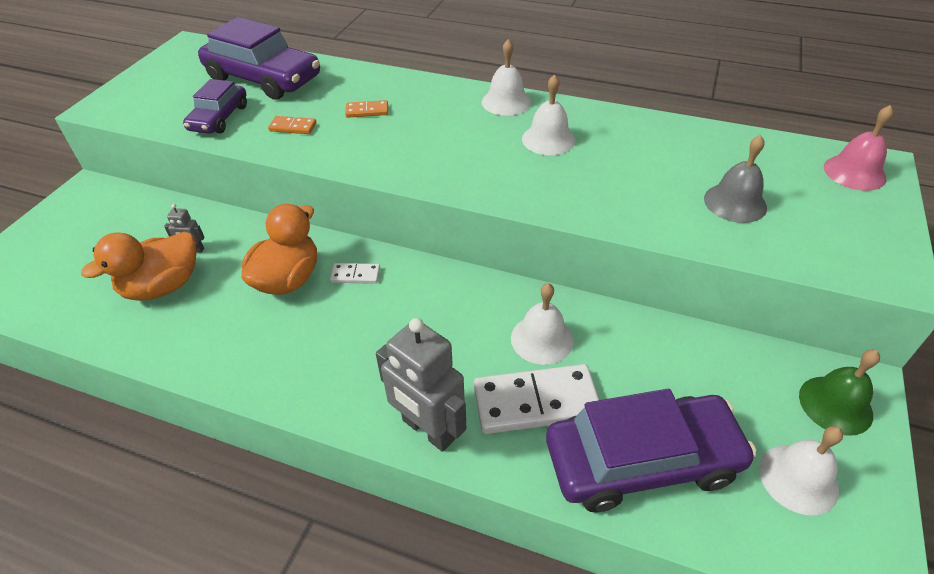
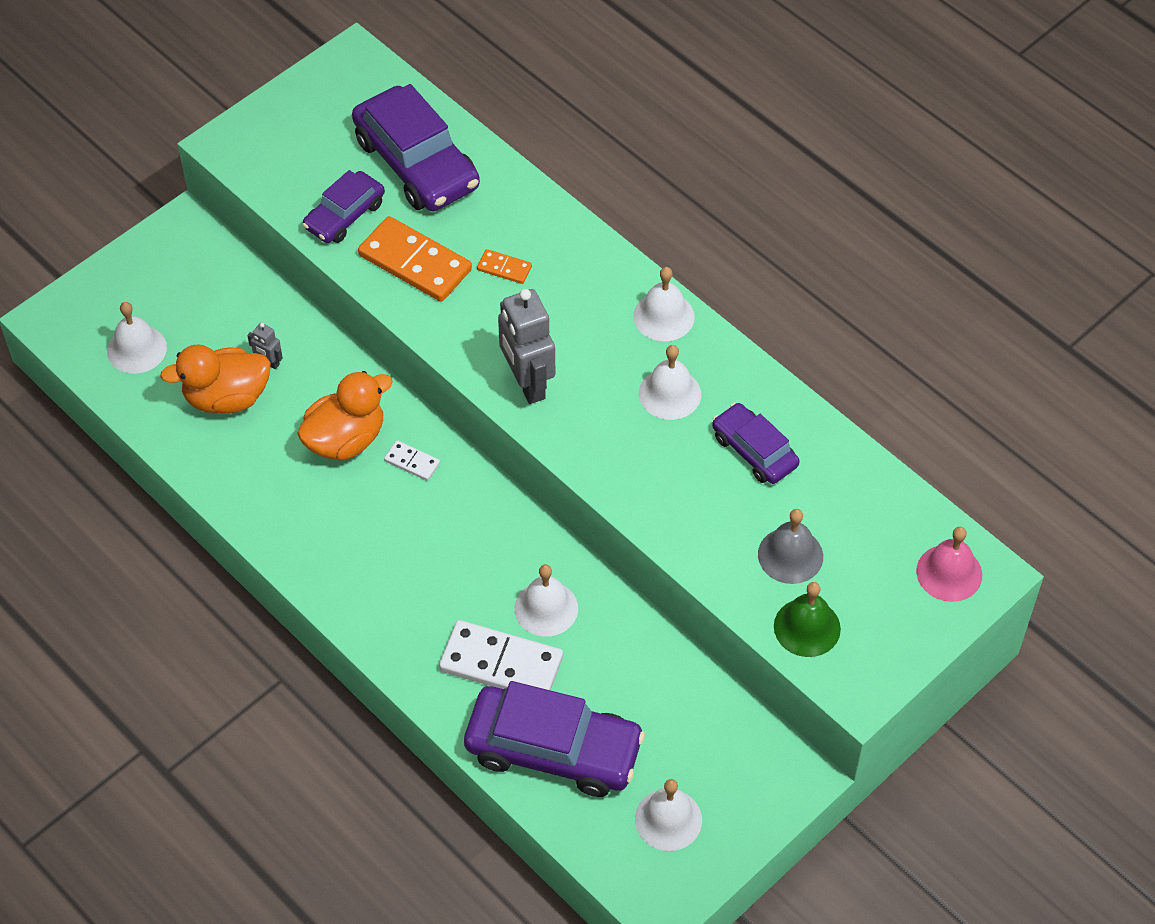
camera: 25 degrees right, 10 degrees up
orange domino [268,116,316,134] -> orange domino [358,216,472,302], size x2.10
grey robot [376,318,466,452] -> grey robot moved to [498,289,555,404]
green bell [799,350,880,436] -> green bell moved to [774,582,841,657]
none -> white bell [107,302,167,374]
none -> purple car [712,403,800,484]

